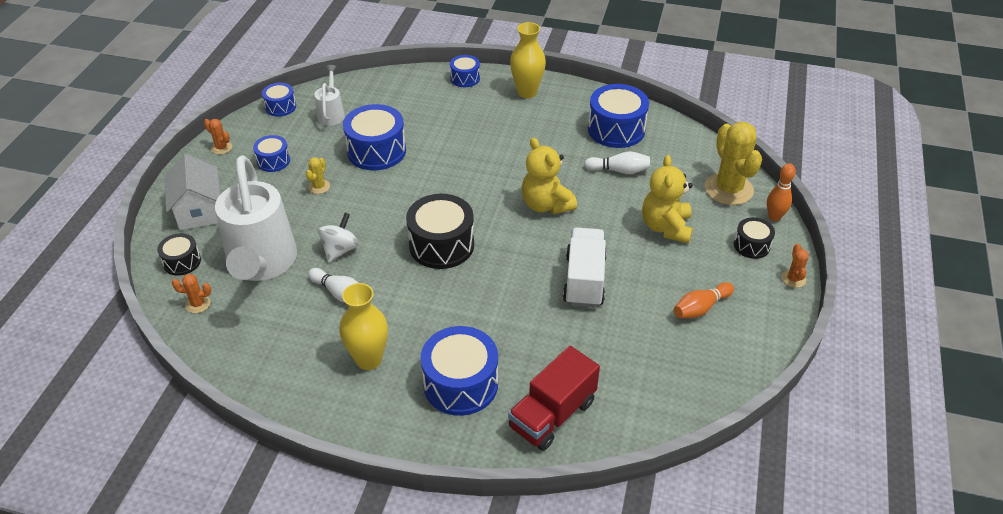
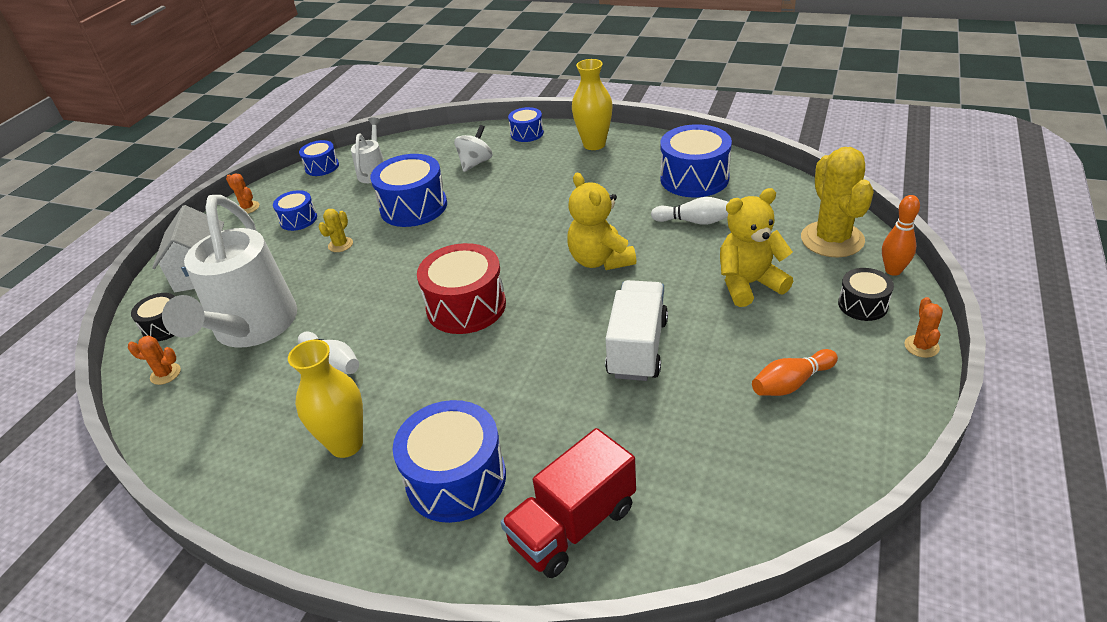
camera: 10 degrees right, 5 degrees down
white spinning top [318,213,359,263] -> white spinning top moved to [454,125,493,172]
black drum [406,194,474,269] -> red drum [417,243,506,334]
yellow teddy bear [642,155,693,243] -> yellow teddy bear turned 60 degrees clockwise [720,188,793,307]

